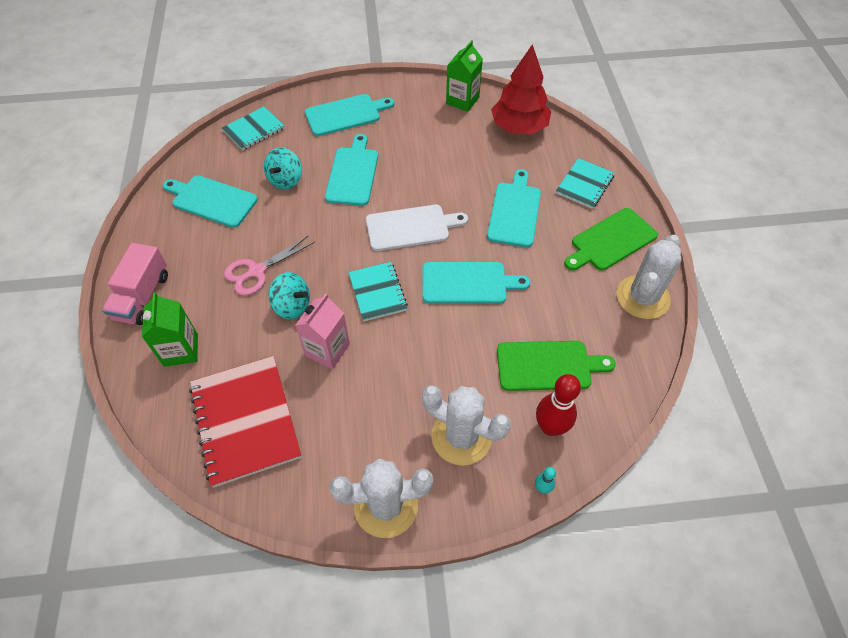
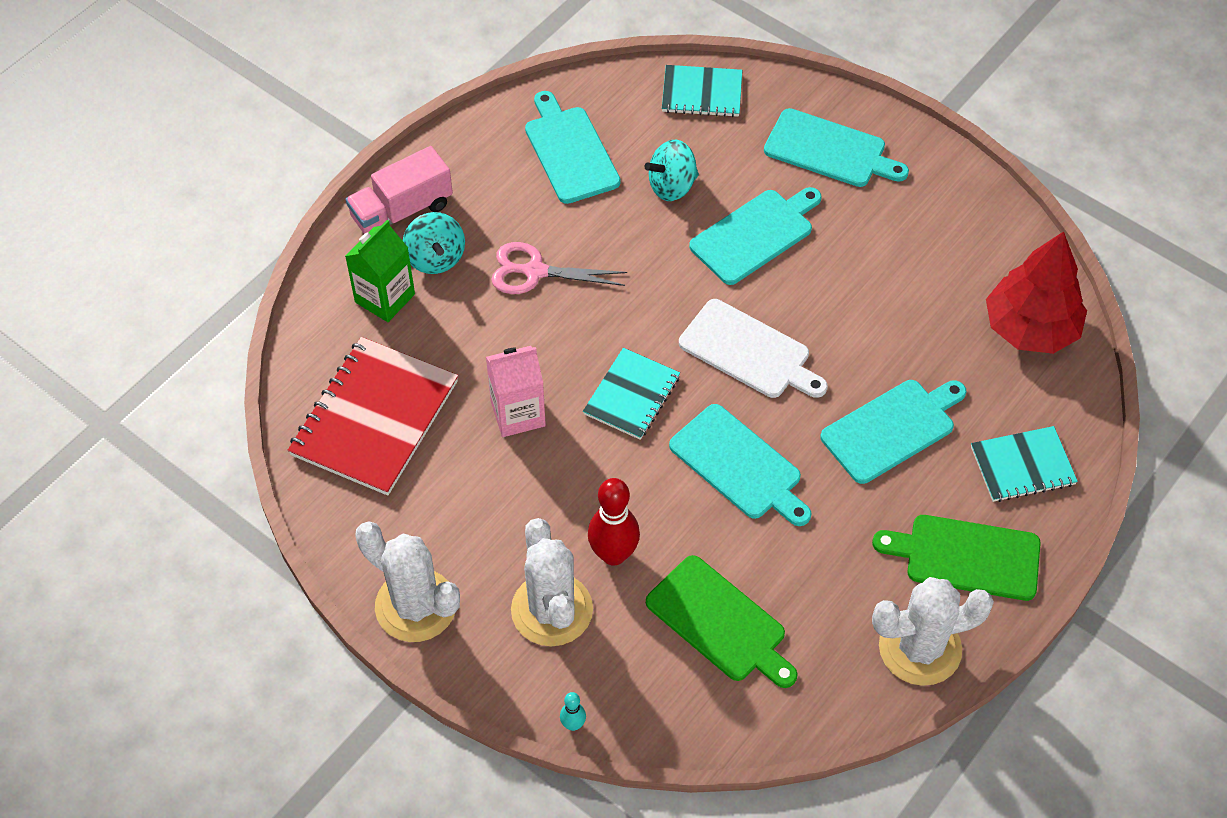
camera: 45 degrees right, 0 degrees up
turquoise spinning top [269,272,310,319] -> turquoise spinning top moved to [403,212,465,274]
green carton [446,40,483,112] -> none
red bowling pin [536,374,581,436] -> red bowling pin moved to [588,478,640,566]

